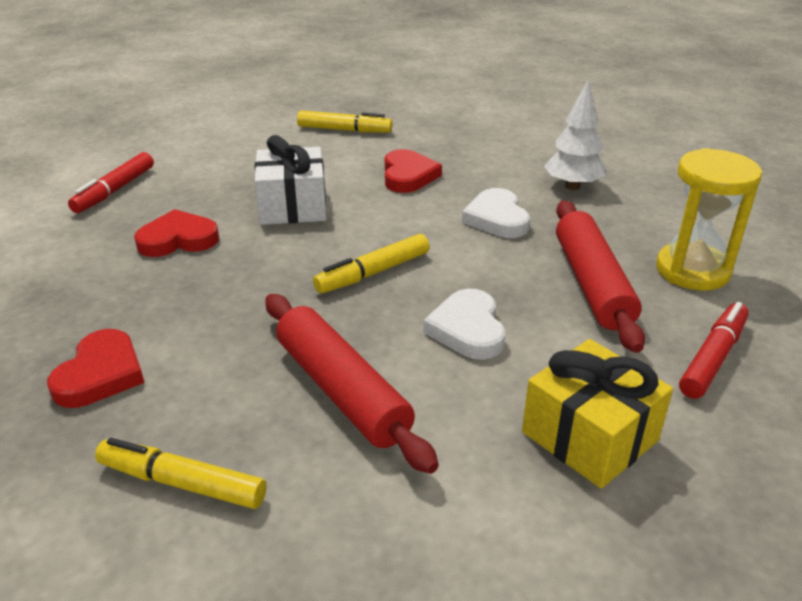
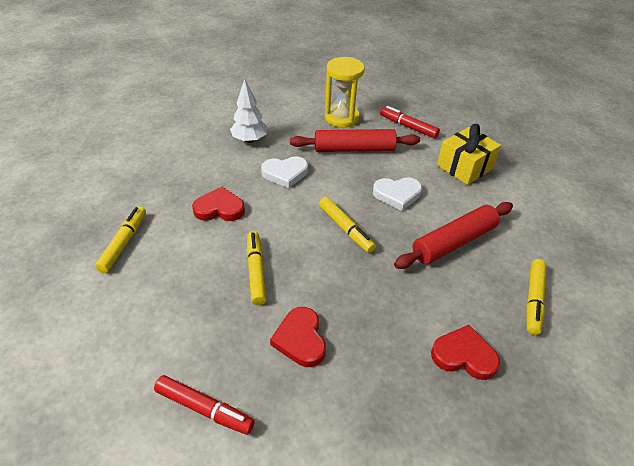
camera: 90 degrees left, 10 degrees up
white gift [254,135,326,225] -> yellow marker [247,231,266,305]

